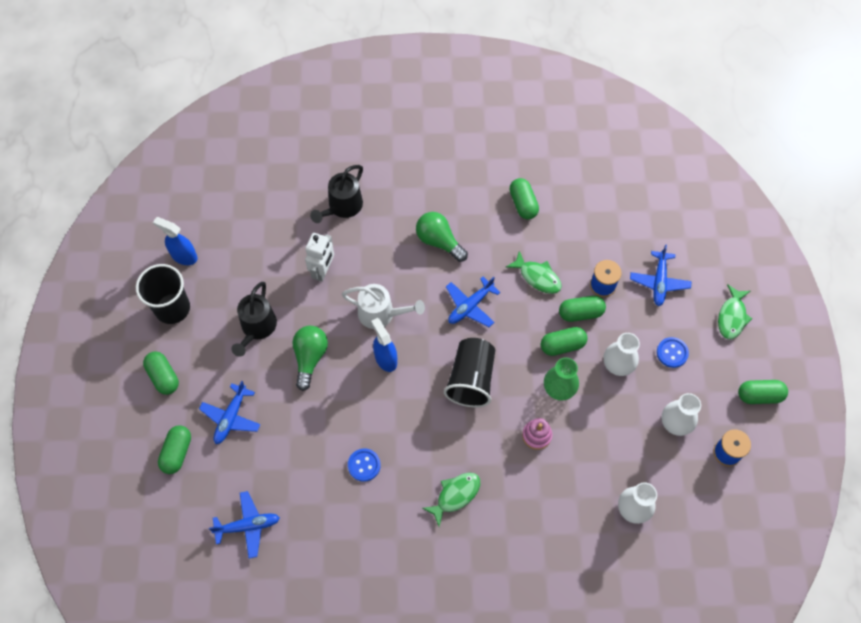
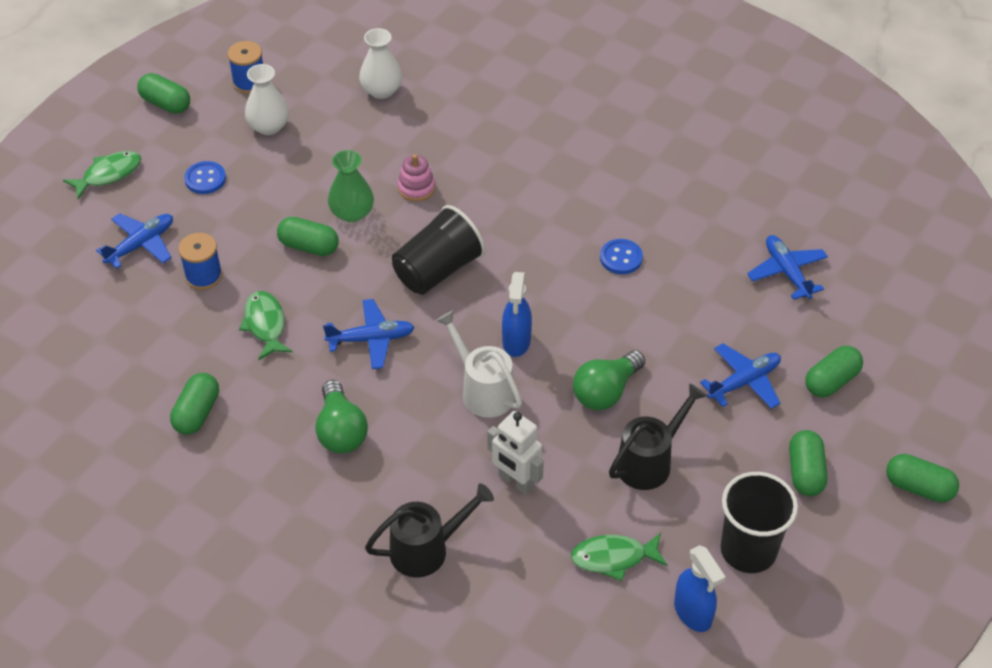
camera: 145 degrees left, 15 degrees down
blue plane [209,491,280,559] -> blue plane turned 45 degrees clockwise [747,235,828,300]
white robot [305,233,334,282] -> white robot turned 105 degrees counterclockwise [487,411,544,495]
green fish [422,473,480,526] -> green fish moved to [571,533,668,581]
green capsule [559,296,606,322] -> green capsule moved to [886,454,959,503]
white vase [604,333,640,376] -> none

